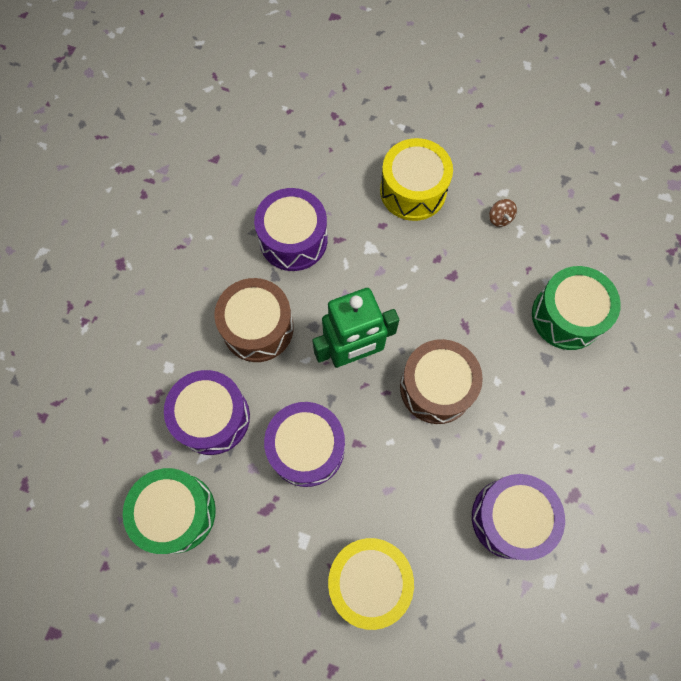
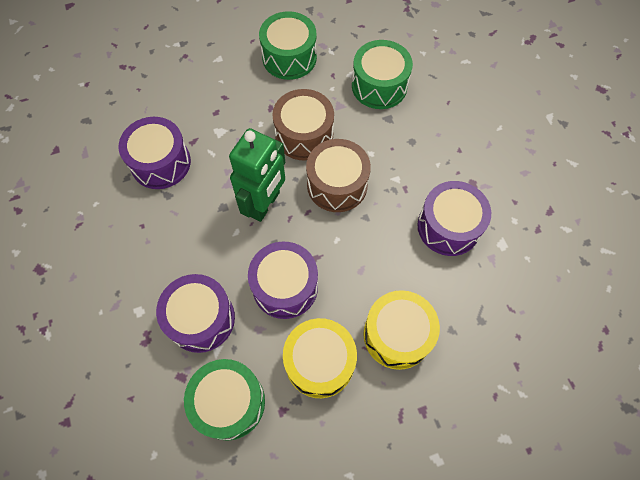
camera: 40 degrees left, 5 degrees down
brown drum [214,278,294,362] -> brown drum moved to [272,89,334,161]
yellow drum [380,138,453,221] -> yellow drum moved to [283,318,357,398]
brown spinning top [489,199,517,227] -> green drum [259,11,317,80]

